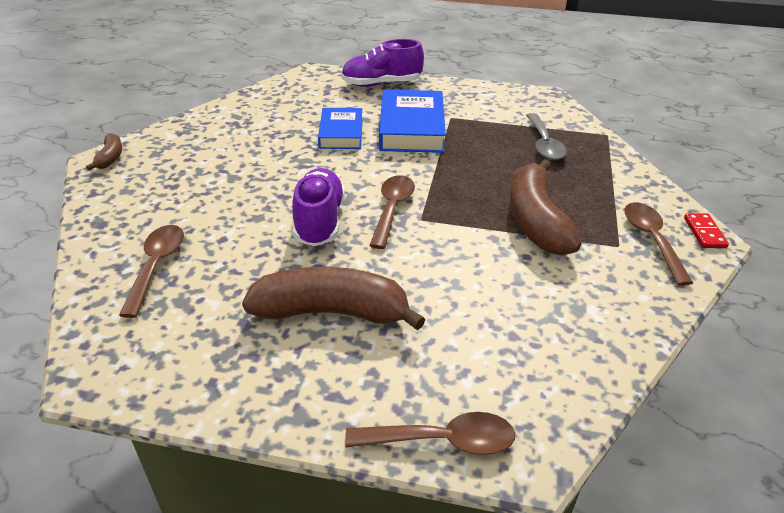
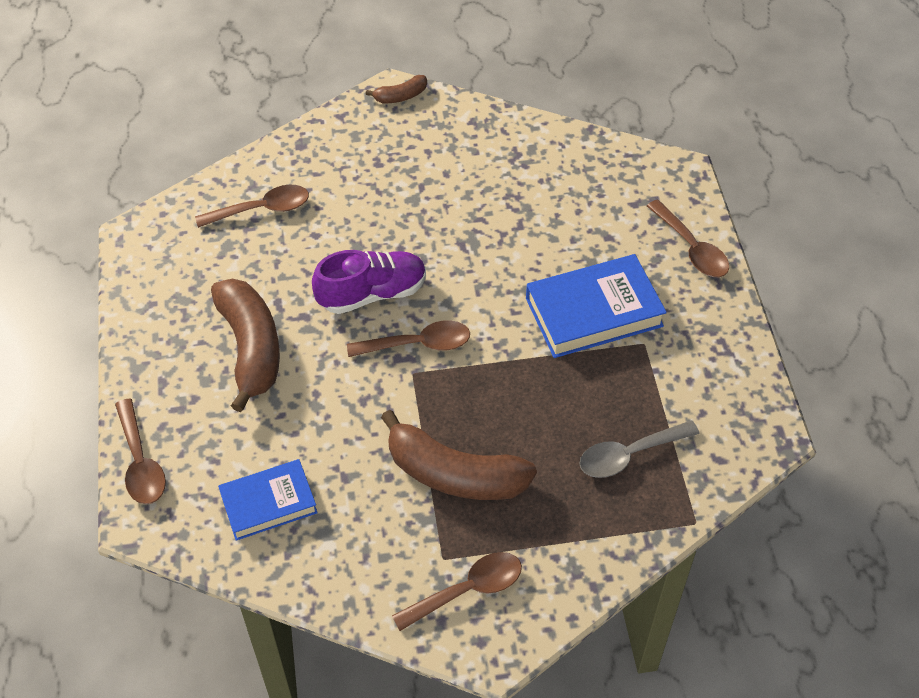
camera: 70 degrees right, 15 degrees up
blue book [318,108,363,149] -> blue book moved to [218,459,318,541]
purple shoe [341,39,424,87] -> brown spoon [647,200,729,277]
brown banana [509,159,581,255] -> brown banana turned 135 degrees counterclockwise [381,410,537,500]
red domino [684,213,729,248] -> none

